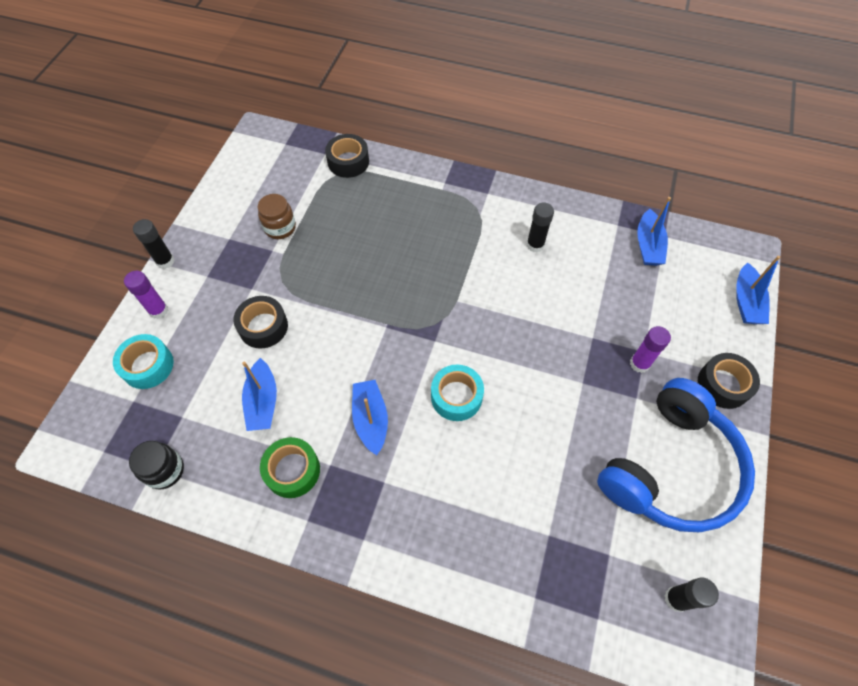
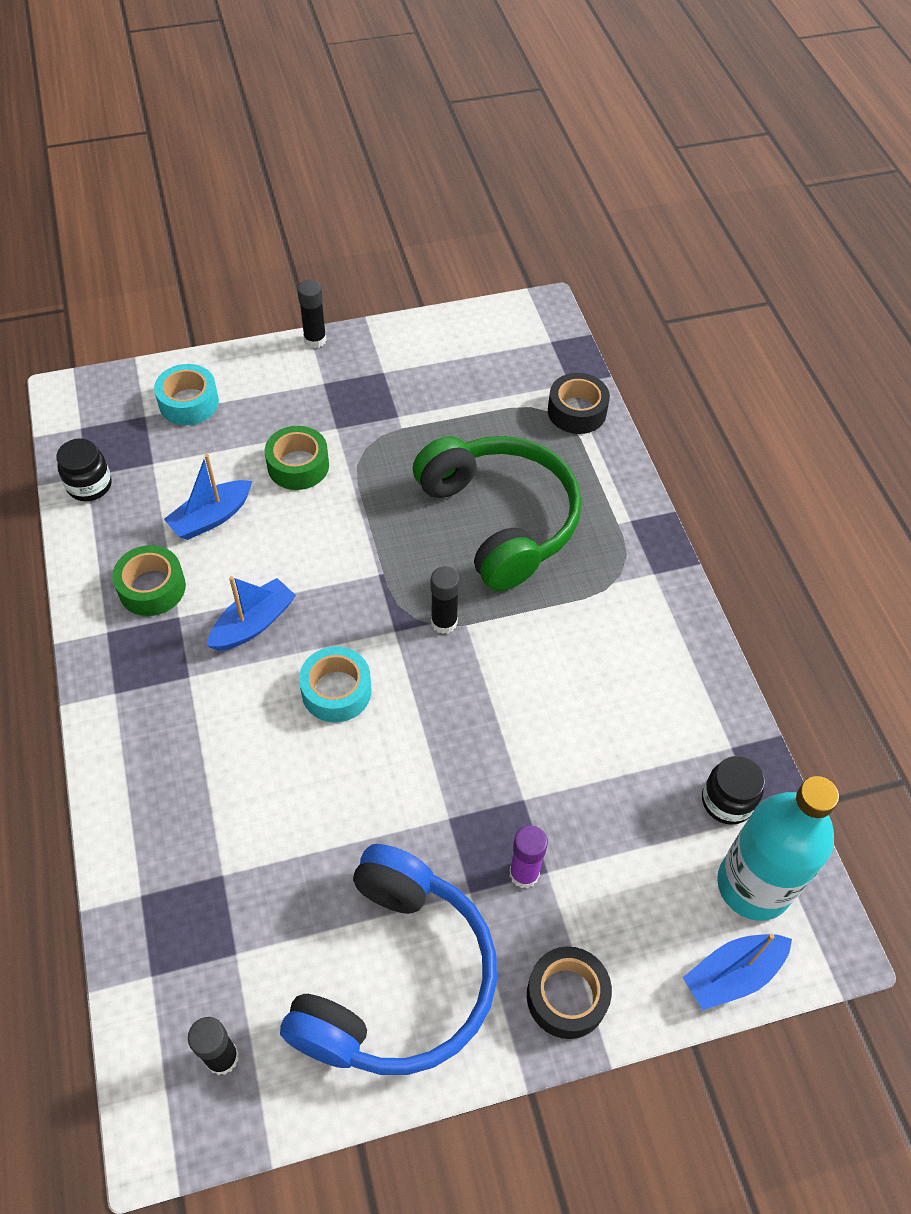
camera: 55 degrees right, 5 degrees down
purple glue stick [124,271,168,319] -> none
black tape [233,296,288,349] -> green tape [265,426,329,490]
brown jar [258,194,296,239] -> none
black glue stick [527,202,554,252] -> black glue stick moved to [431,566,460,634]
blue headphones [597,378,755,532] -> blue headphones turned 75 degrees counterclockwise [280,844,497,1075]
blue boat [637,197,671,266] -> black jar [702,756,765,825]
none -> green headphones [413,436,582,591]
none -> turquoise bottle [717,776,839,921]

